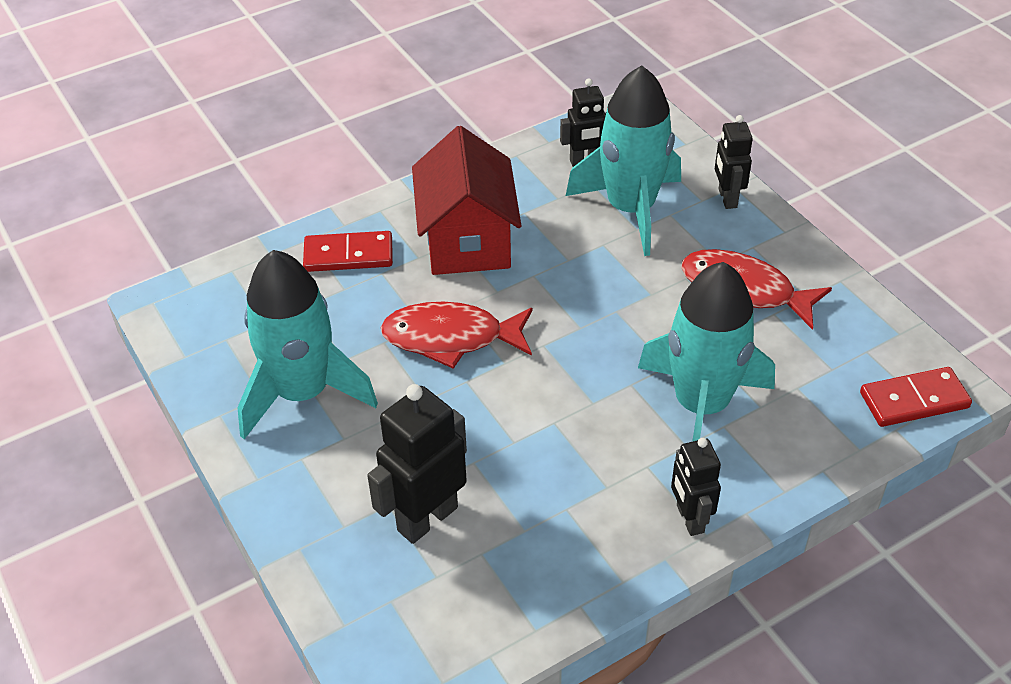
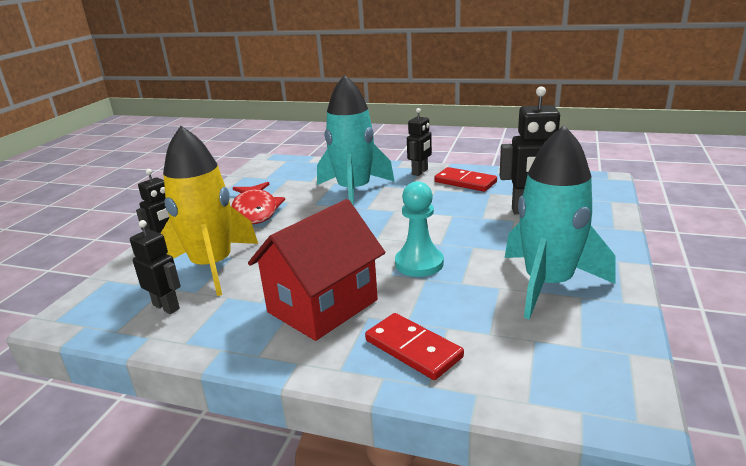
camera: 130 degrees left, 20 degrees down
red fish [380,302,533,369] -> turquoise pawn [395,181,444,277]
turquoise rocket [566,65,681,256] -> yellow rocket [160,126,258,296]
red domino [860,367,972,427] -> red domino moved to [434,167,497,192]

